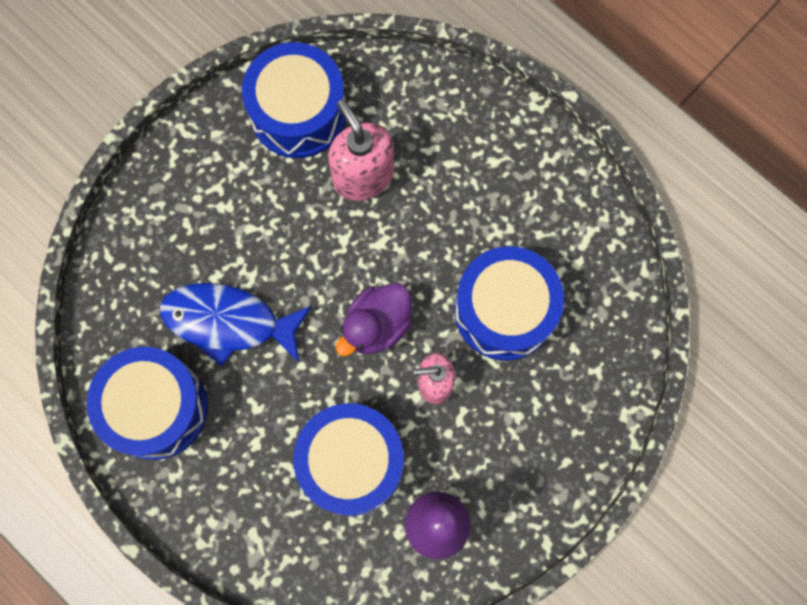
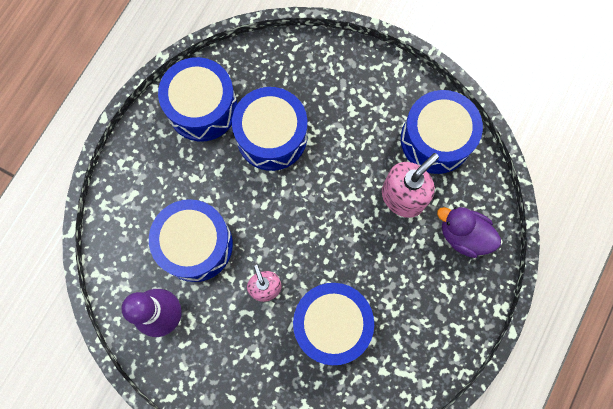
camera: 75 degrees right, 0 degrees up
blue fish [160,283,312,367] -> blue drum [232,87,307,171]
purple duck [336,283,412,356] -> purple duck moved to [437,207,501,258]

